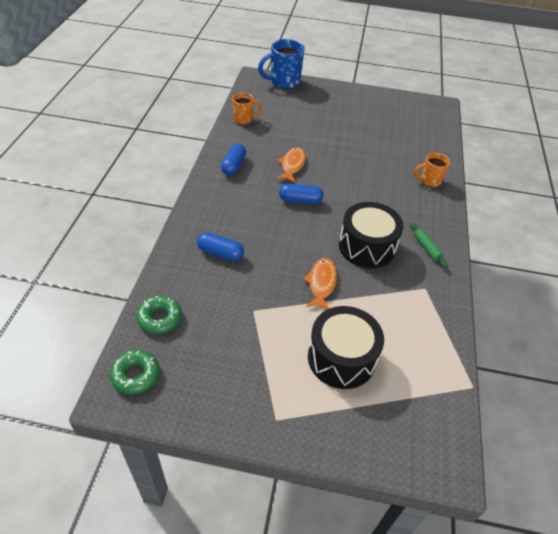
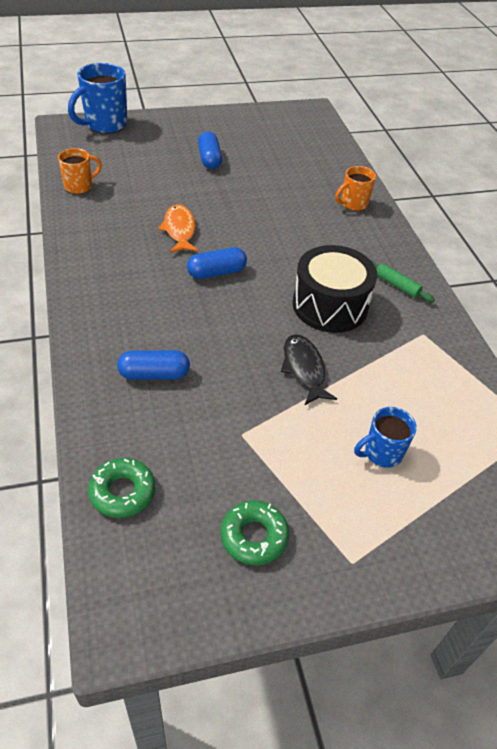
camera: 25 degrees left, 0 degrees up
green donut [110,350,159,394] -> green donut moved to [220,500,289,565]
blue capsule [221,144,246,176] -> blue capsule moved to [198,131,222,169]
orange fish [303,258,337,309] -> black fish [281,334,337,406]
black drum [308,306,384,389] -> blue mug [354,407,417,468]

